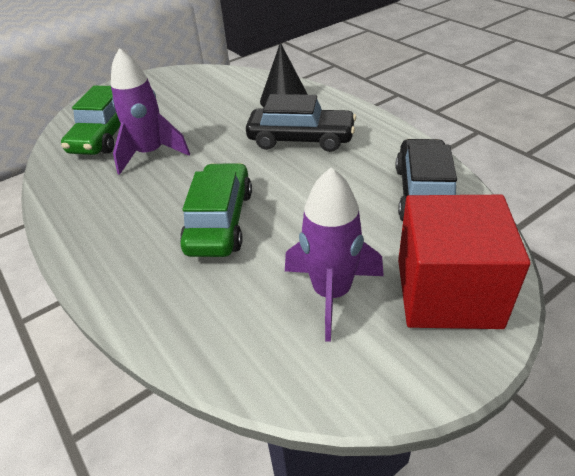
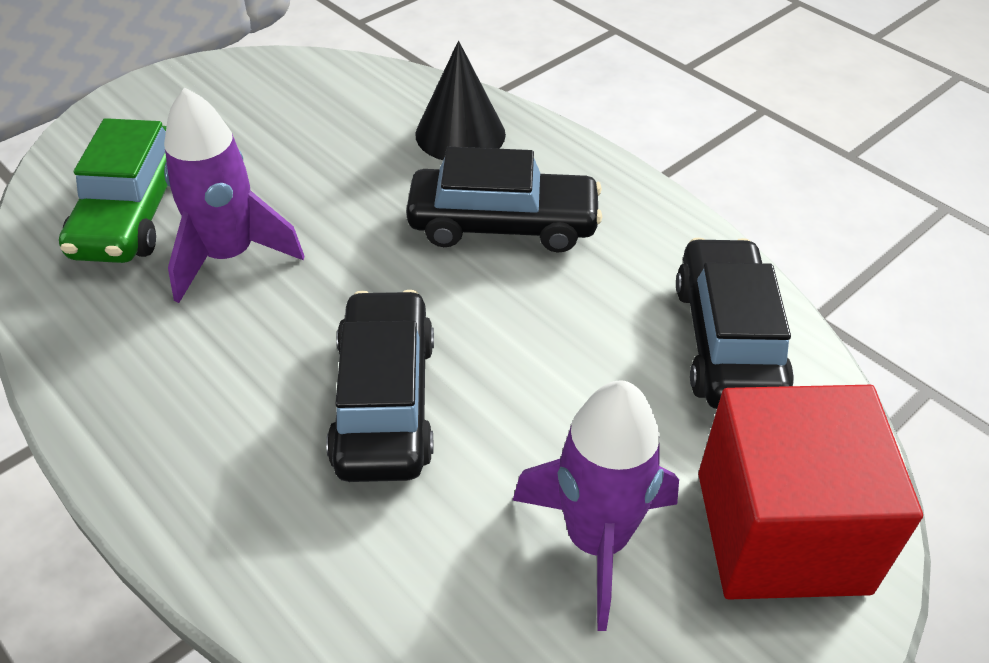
camera: 10 degrees left, 5 degrees up
green car [180,163,252,257] -> black car [326,290,434,482]

